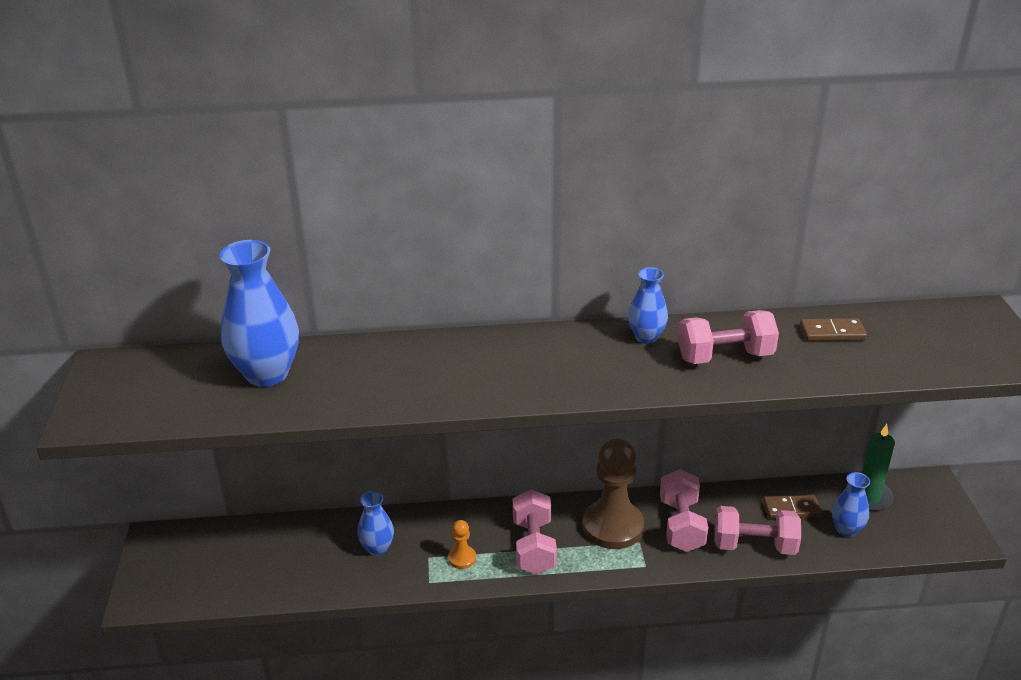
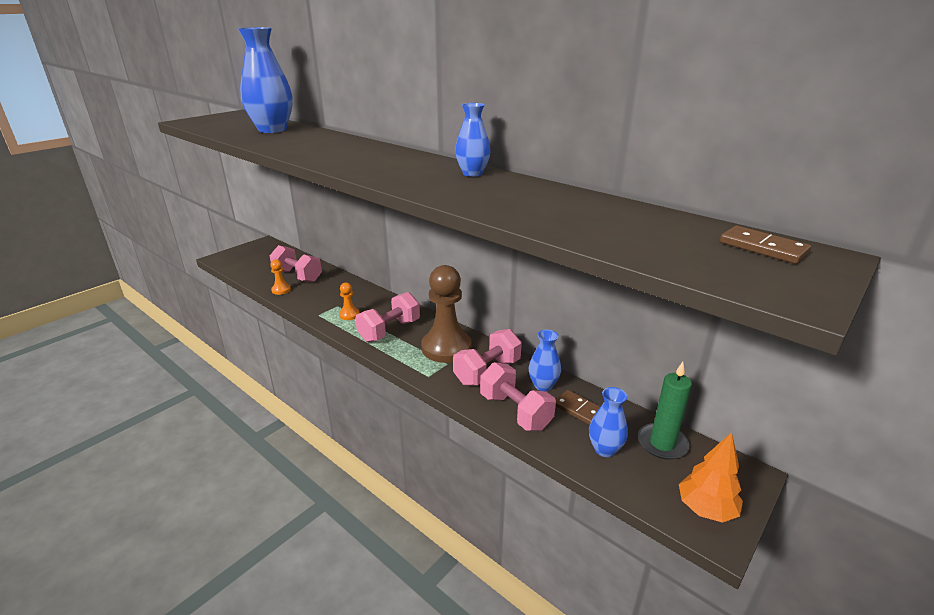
camera: 45 degrees right, 5 degrees down
blue vase [357,491,394,556] -> blue vase moved to [529,330,561,391]
pink dumbbell [678,310,779,364] -> pink dumbbell moved to [270,245,322,282]
brown domino [800,318,867,341] -> brown domino moved to [720,226,811,264]
none -> orange pawn [270,259,291,295]
none -> orange tree [679,432,743,523]

